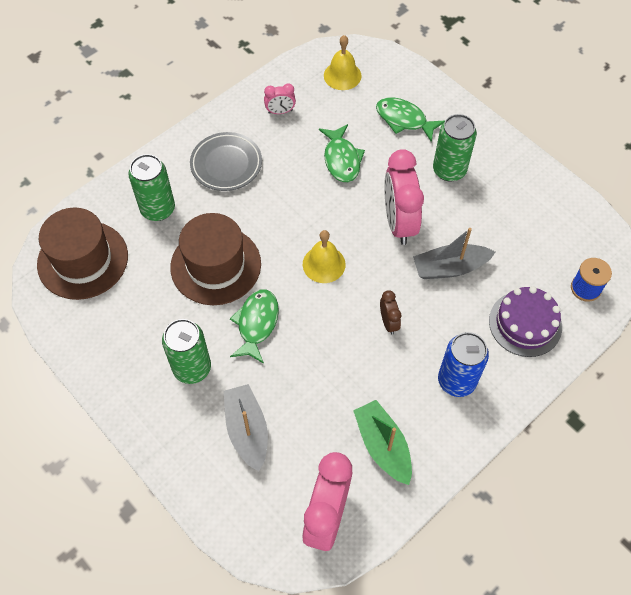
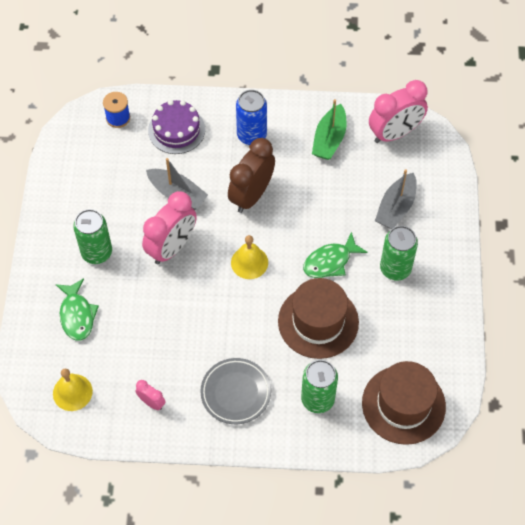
camera: 135 degrees left, 0 degrees up
green fish [319,124,365,182] -> none
brown clock [380,290,401,335] -> brown clock [228,138,275,213], size x2.11

